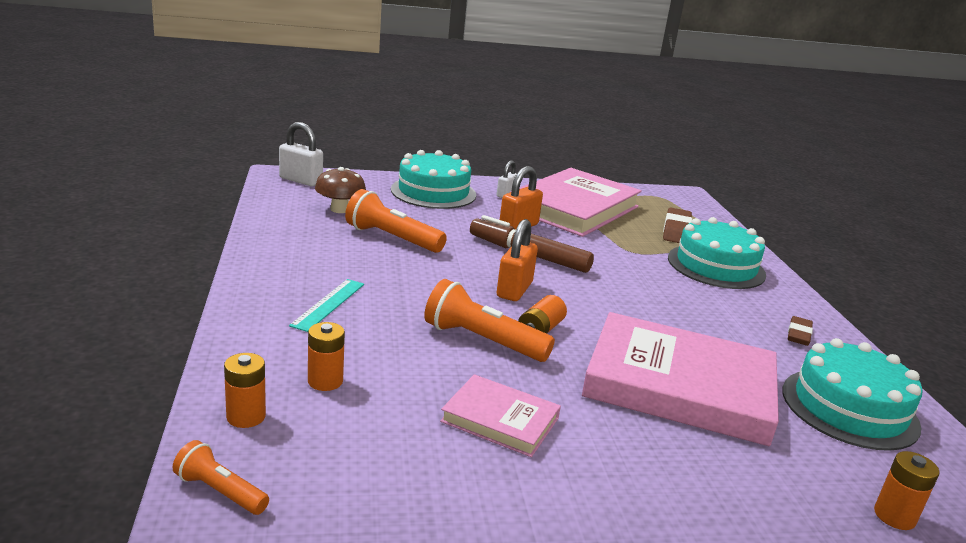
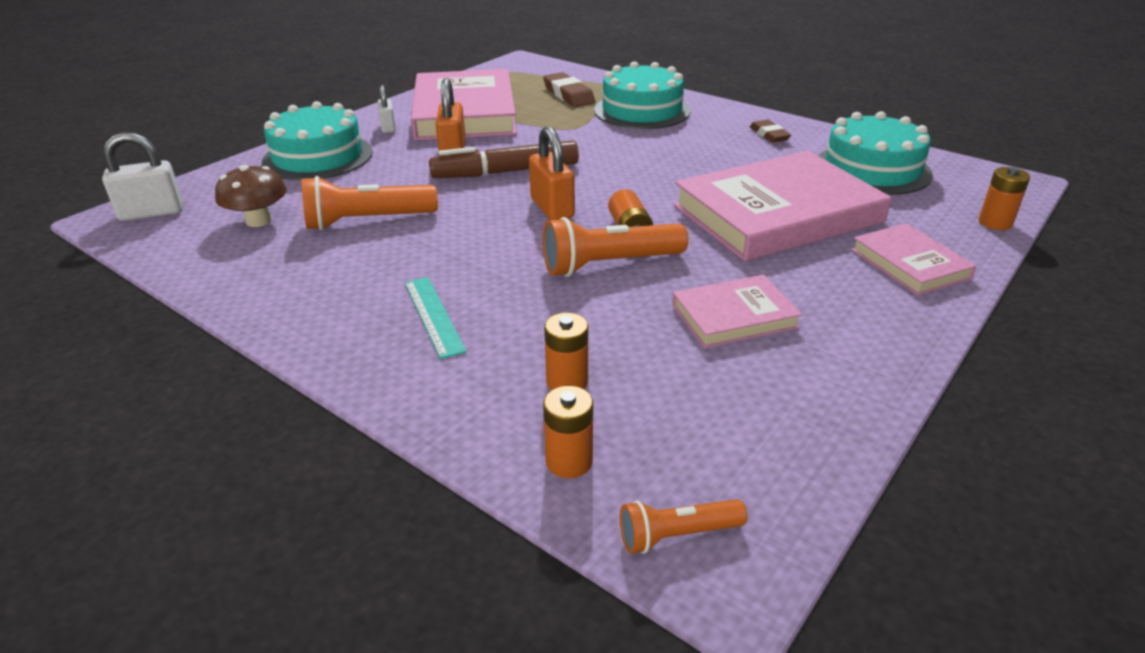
camera: 40 degrees left, 10 degrees up
none -> pink book [851,223,977,295]

